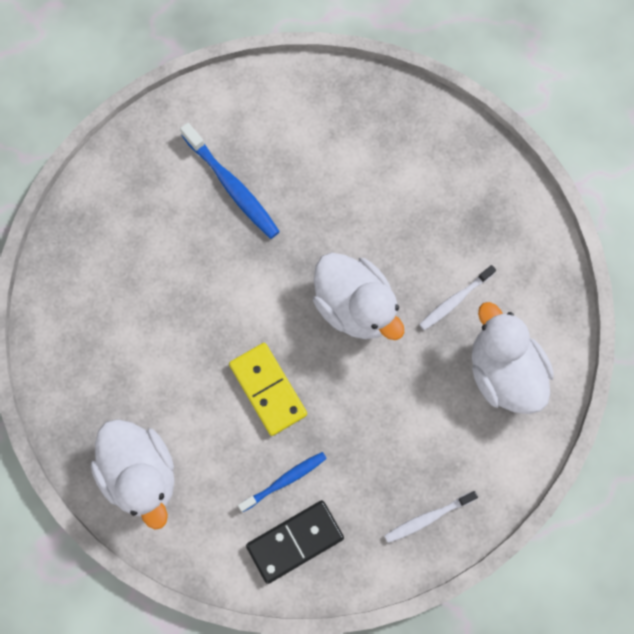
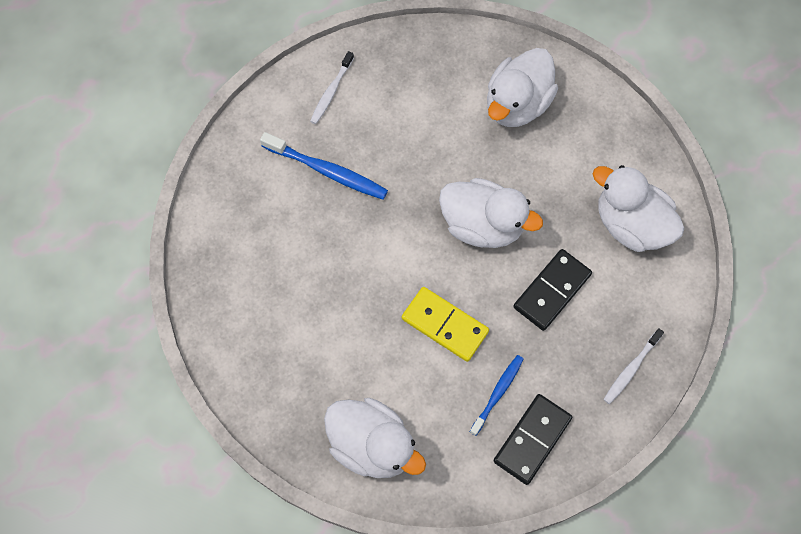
camera: 25 degrees left, 5 degrees down
white toothbrush [419,265,496,330] -> white toothbrush moved to [310,51,354,124]
none -> white duck [487,48,558,127]
none -> black domino [513,249,592,331]

